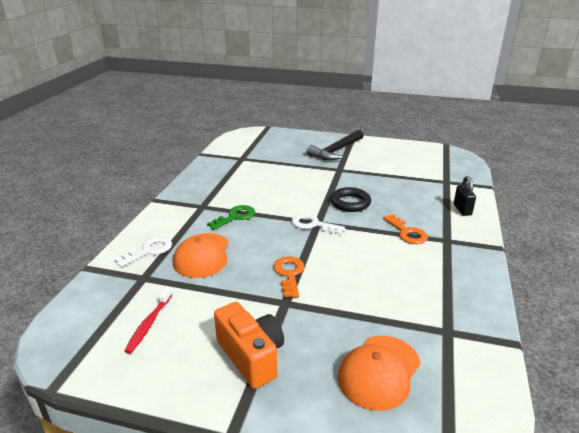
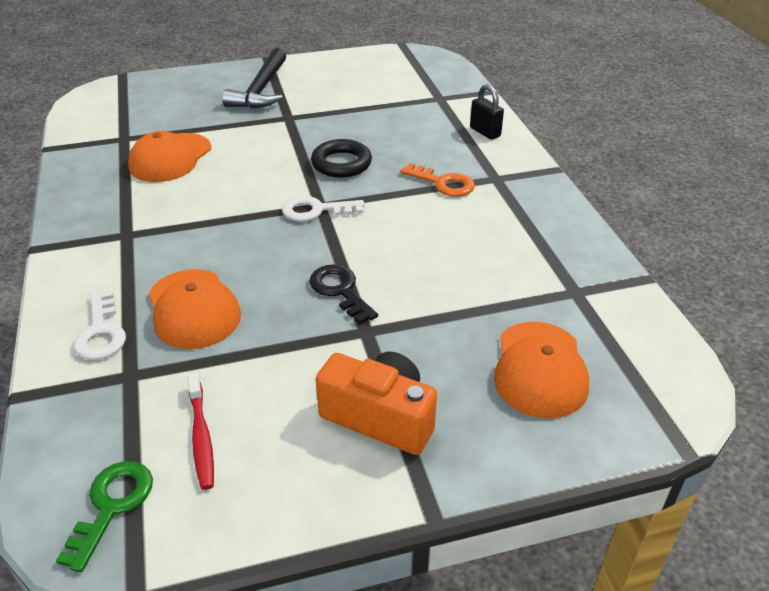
camera: 30 degrees left, 10 degrees up
white key [114,237,172,267] -> white key turned 150 degrees clockwise [73,290,126,360]
green key [207,205,255,230] -> green key moved to [56,461,153,572]
orange key [274,256,305,298] -> black key [309,264,378,324]
none -> orange cap [128,131,211,182]

